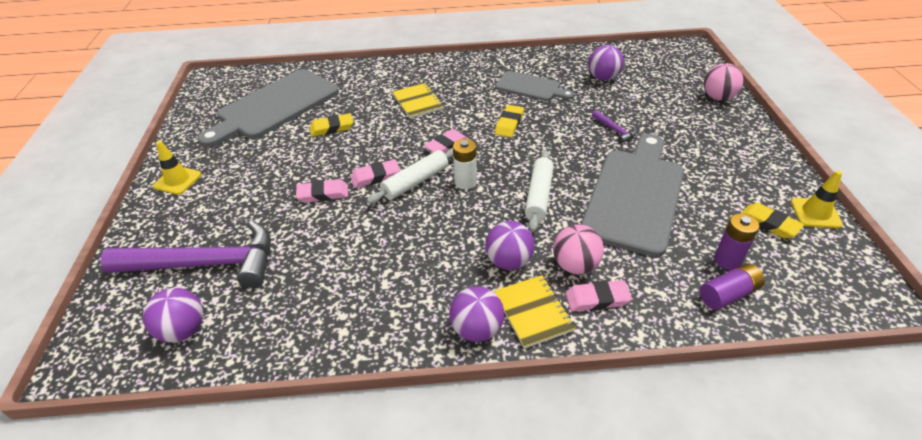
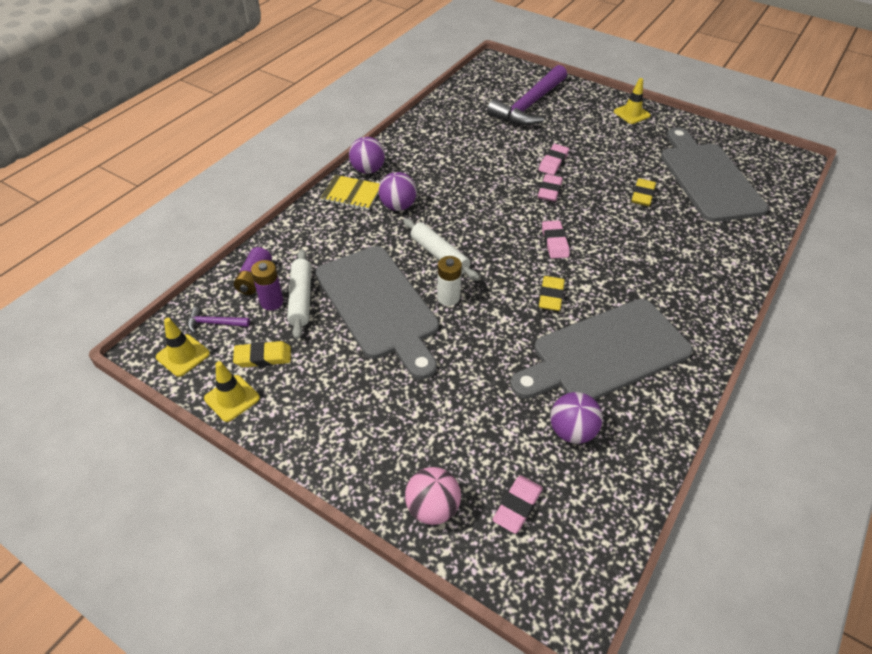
camera: 125 degrees right, 5 degrees up
purple ball [143,288,203,342] -> none
white rolling pin [367,148,453,204] -> white rolling pin moved to [287,249,311,339]
yellow notebook [392,83,444,118] -> none
white battery [453,139,477,189] -> white battery moved to [437,256,462,306]
grey cutting board [495,71,574,101] -> grey cutting board [510,299,693,400], size x1.81
yellow eraser [495,105,524,138] -> yellow eraser turned 45 degrees clockwise [539,276,565,311]
pink ball [553,224,604,274] -> none
pink eraser [565,280,632,311] -> pink eraser moved to [492,475,543,534]
purple hammer [592,110,637,143] -> purple hammer moved to [188,307,250,333]
none -> yellow traffic cone [156,318,210,377]

